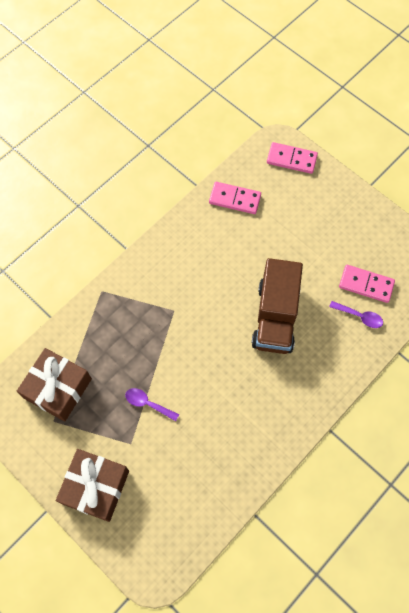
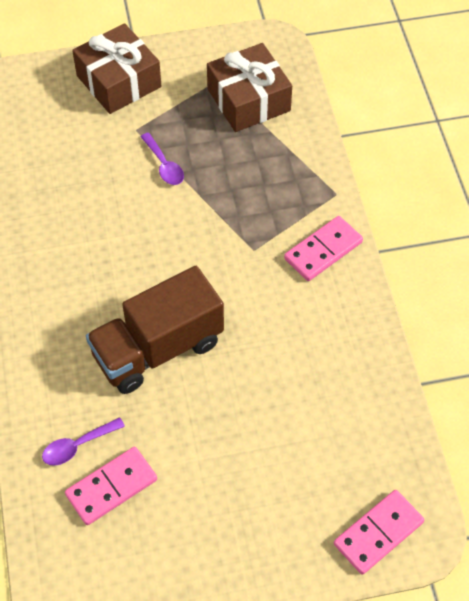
camera: 125 degrees right, 10 degrees down
purple spoon [125,388,179,421] -> purple spoon turned 90 degrees clockwise [141,132,184,185]
pink domino [209,182,261,214] -> pink domino moved to [284,216,363,281]
brown truck [251,258,303,354] -> brown truck turned 75 degrees counterclockwise [86,266,224,394]

